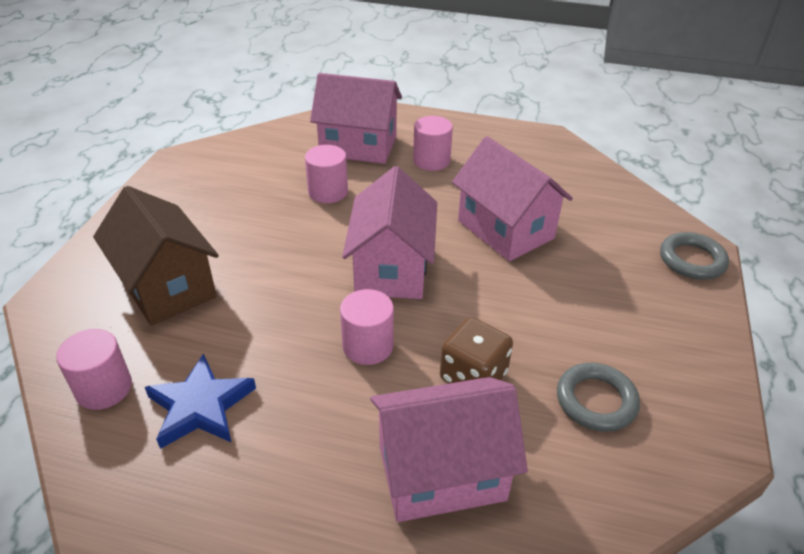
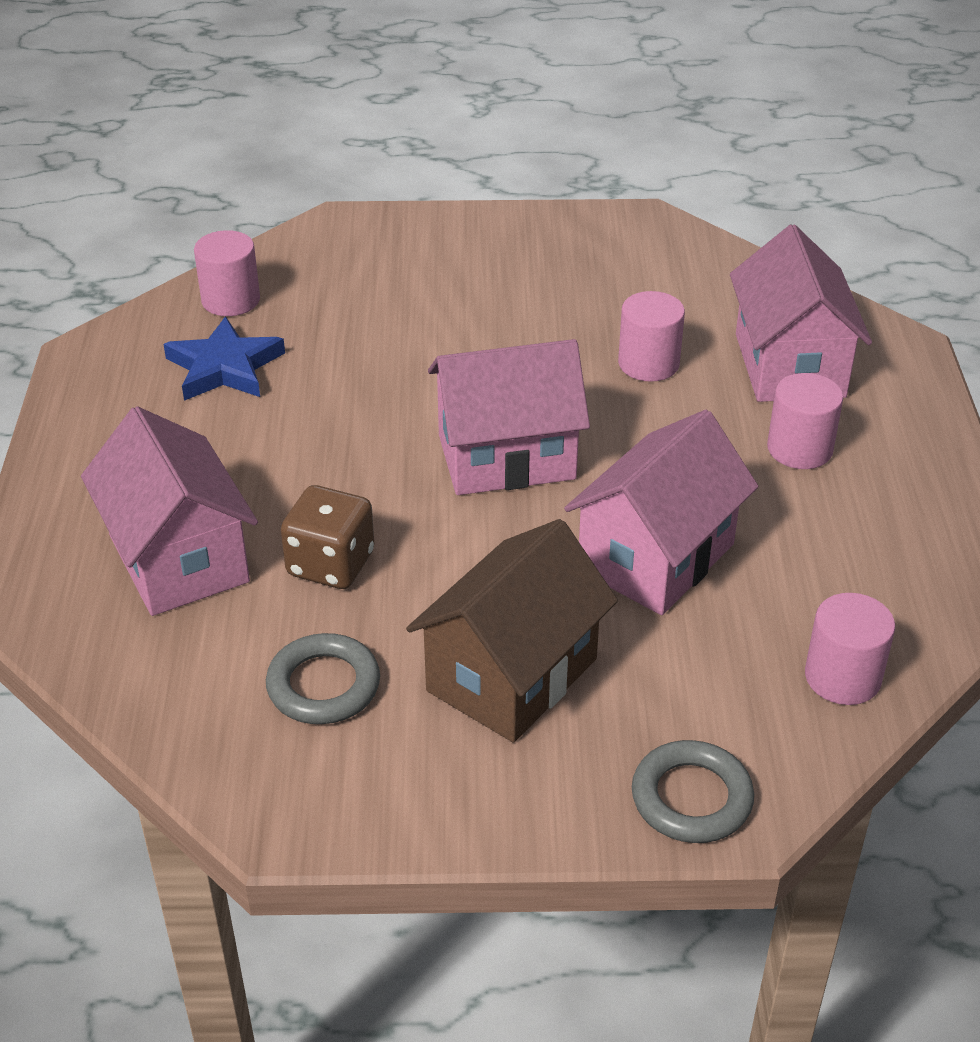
camera: 75 degrees right, 0 degrees up
brown house [93,186,219,326] -> brown house moved to [406,519,618,743]
pink cylinder [340,289,394,365] -> pink cylinder moved to [805,593,895,705]

